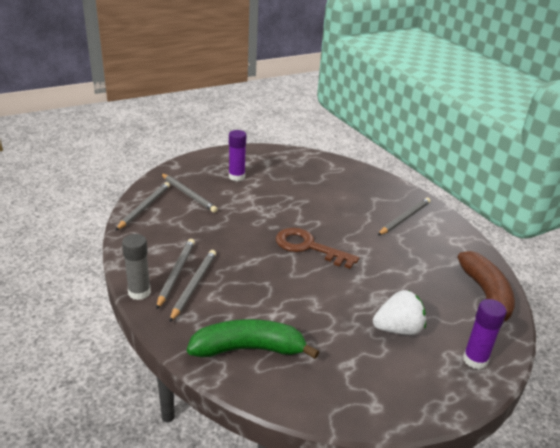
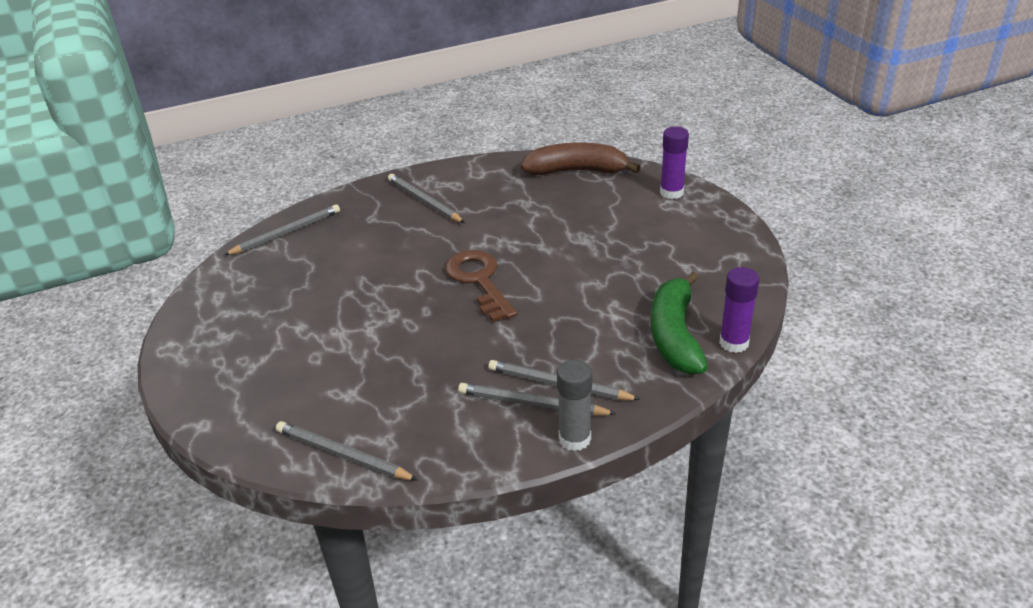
camera: 80 degrees left, 5 degrees up
grey pencil [161,173,218,213] -> grey pencil moved to [224,204,340,255]
purple glue stick [229,130,246,181] -> purple glue stick moved to [719,267,759,353]
brown key [276,228,359,269] -> brown key turned 120 degrees clockwise [445,250,517,322]
white strawberry [373,290,426,335] -> none

